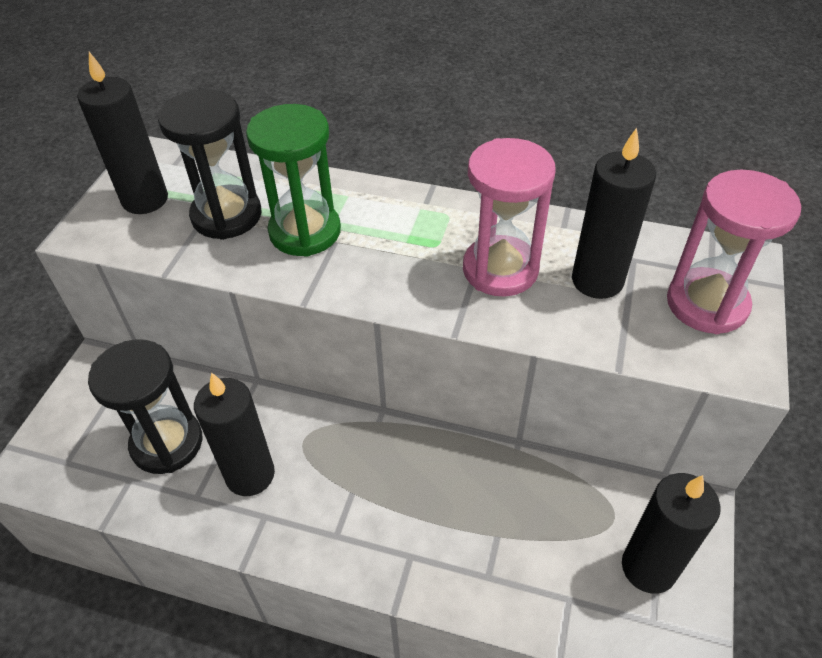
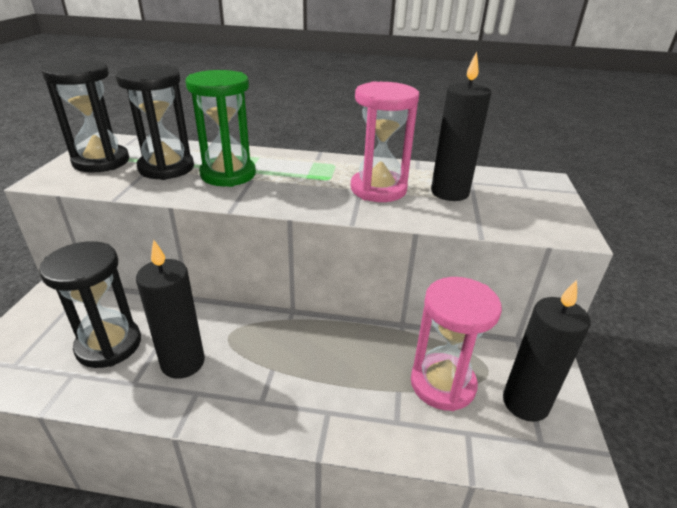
camera: 10 degrees left, 15 degrees down
black candle [77,52,168,214] -> black hourglass [42,60,129,173]
pink hourglass [667,170,801,334] -> pink hourglass moved to [411,277,502,411]

